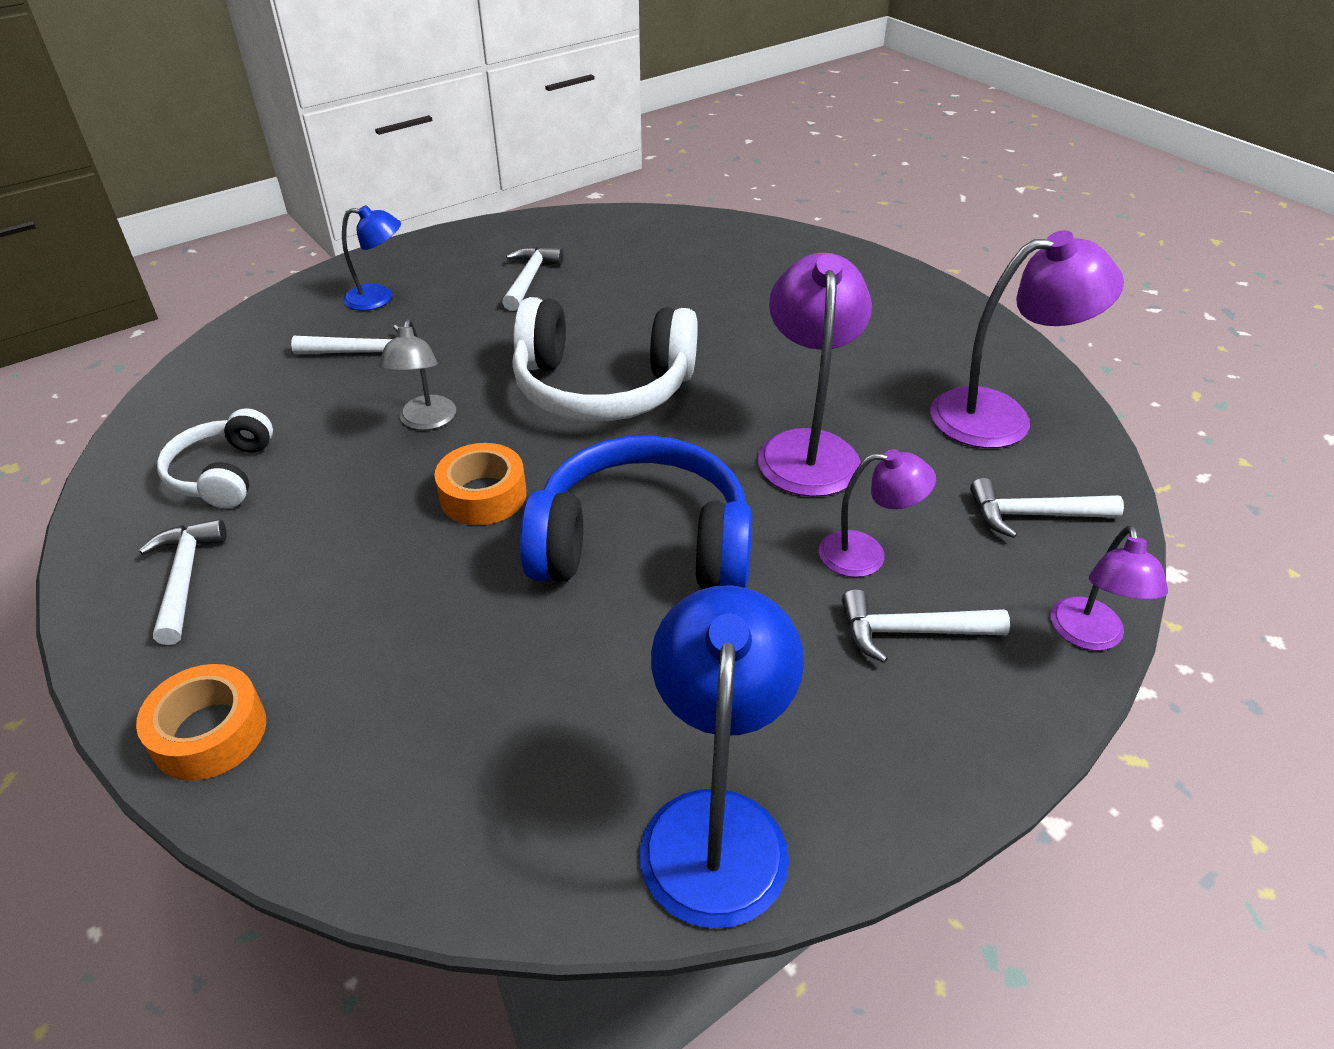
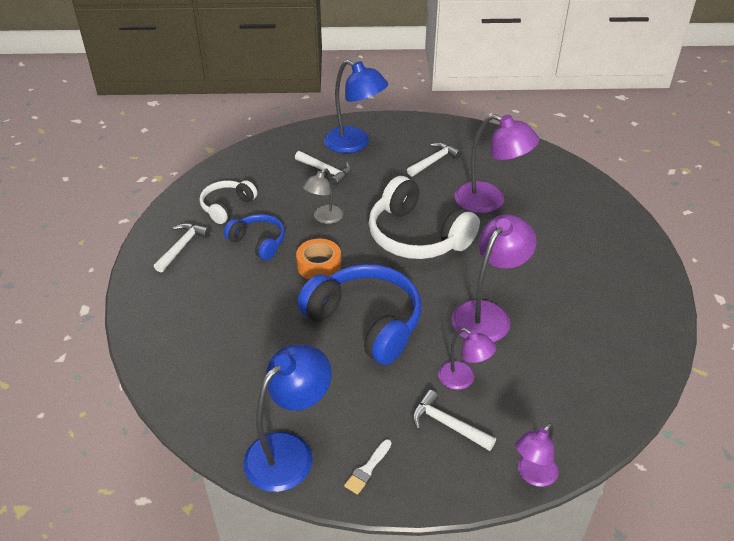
camera: 35 degrees right, 0 degrees up
orange tape [136,664,266,781] -> none
blue lamp [342,205,401,311] -> blue lamp [324,60,388,153], size x1.73
purple lamp [930,230,1124,448] -> purple lamp moved to [454,114,539,213]
white hammer [970,478,1124,538] -> none
none -> blue headphones [224,214,285,260]
none -> white brush [344,439,391,495]

